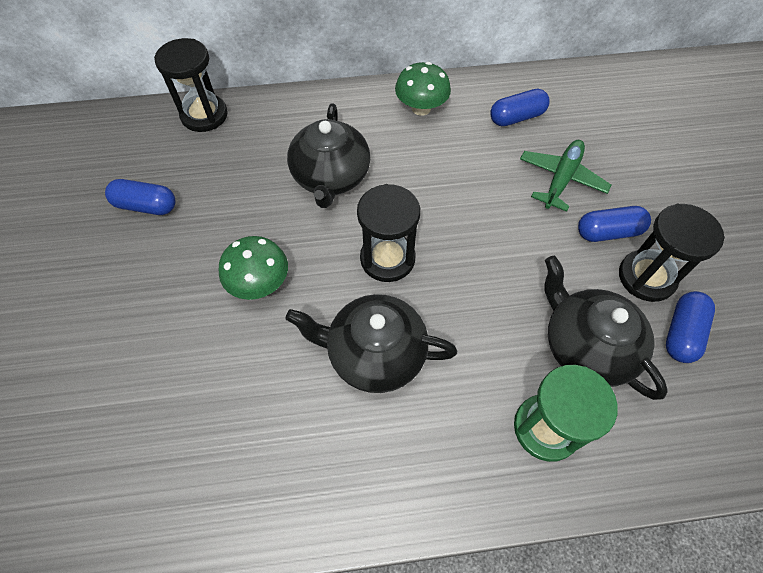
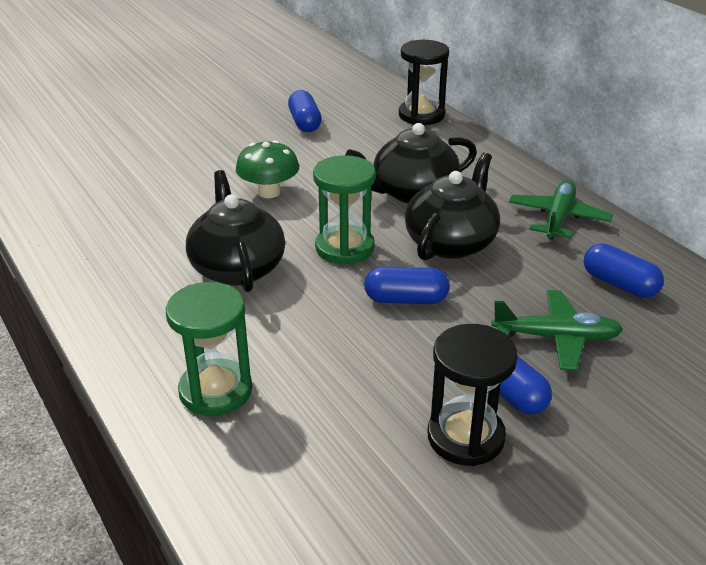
camera: 65 degrees right, 25 degrees down
black hourglass [357,184,420,282] -> green hourglass [313,155,376,265]
green mushroom [395,62,451,116] -> green plane [509,180,613,240]
black teapot [544,256,668,400] -> black teapot moved to [405,152,500,260]
blue capsule [666,291,715,363] -> blue capsule moved to [364,266,450,304]

